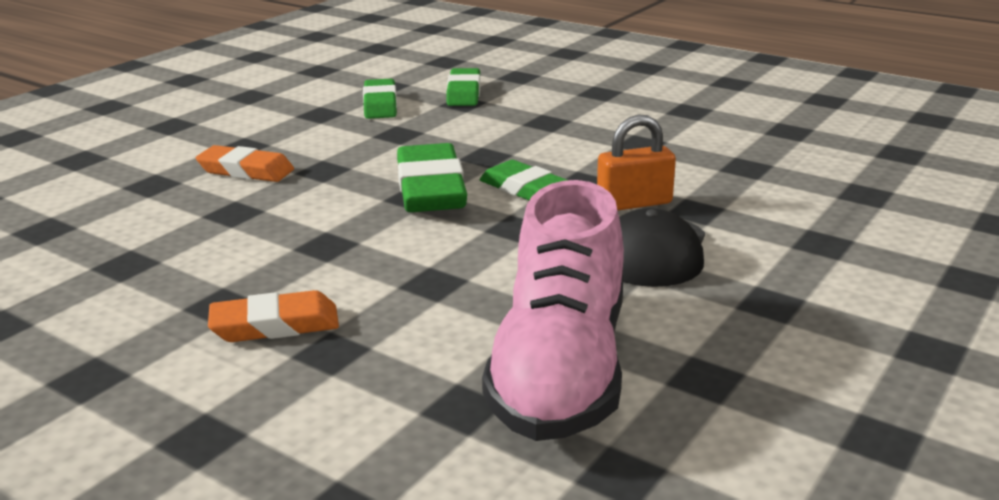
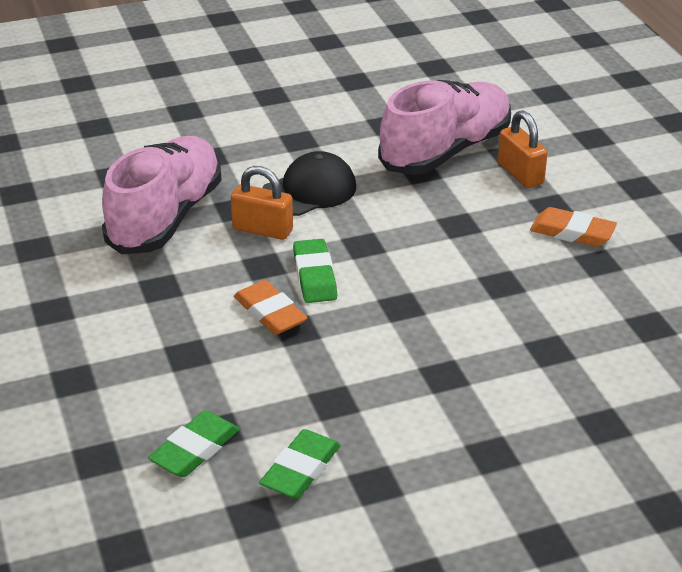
camera: 145 degrees left, 10 degrees up
orange eraser [196,145,294,182] -> orange eraser moved to [234,280,307,335]
green eraser [397,143,467,212] -> none
none -> pink shoe [102,136,222,254]
none -> orange padlock [498,110,548,188]

